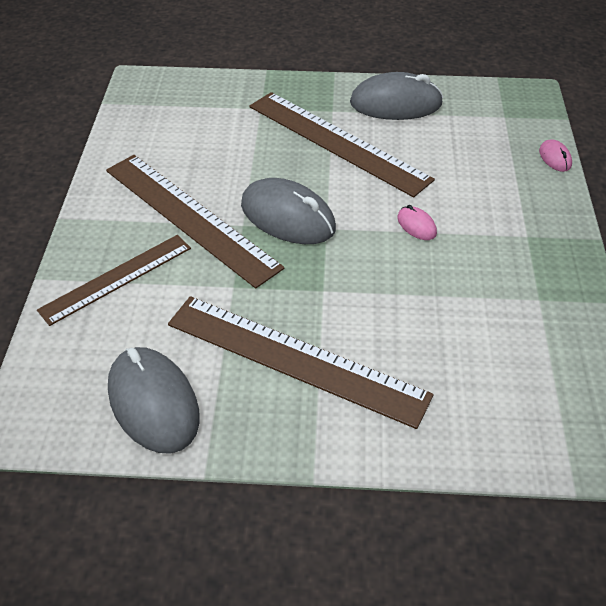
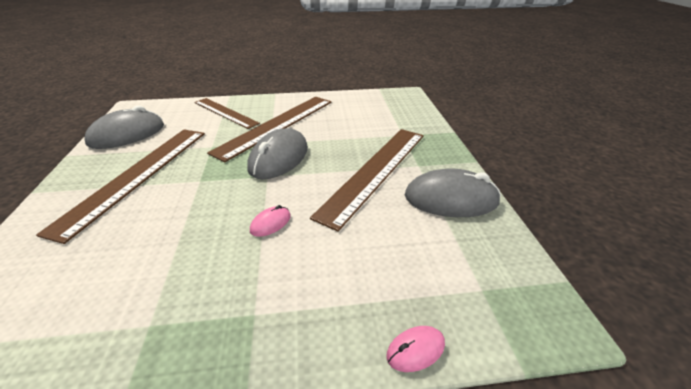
camera: 80 degrees right, 10 degrees down
grey mouse [350,72,443,120] -> grey mouse turned 75 degrees counterclockwise [405,169,501,217]

